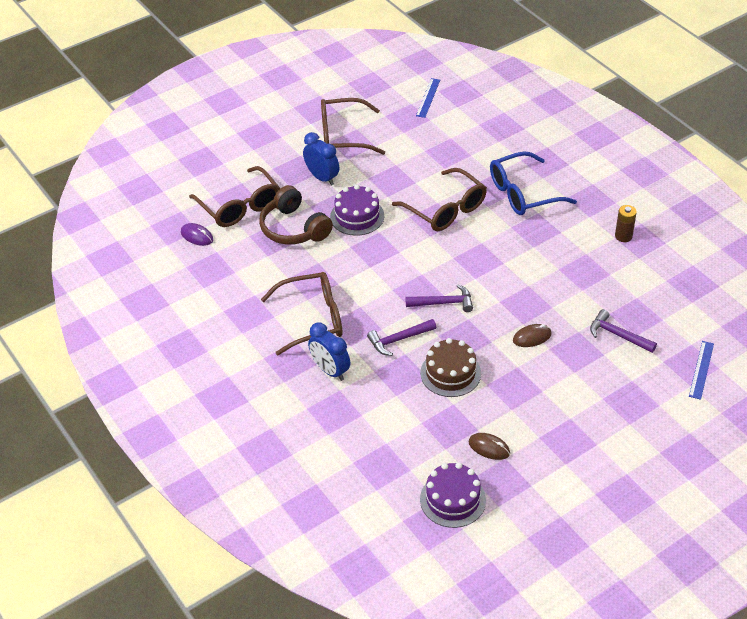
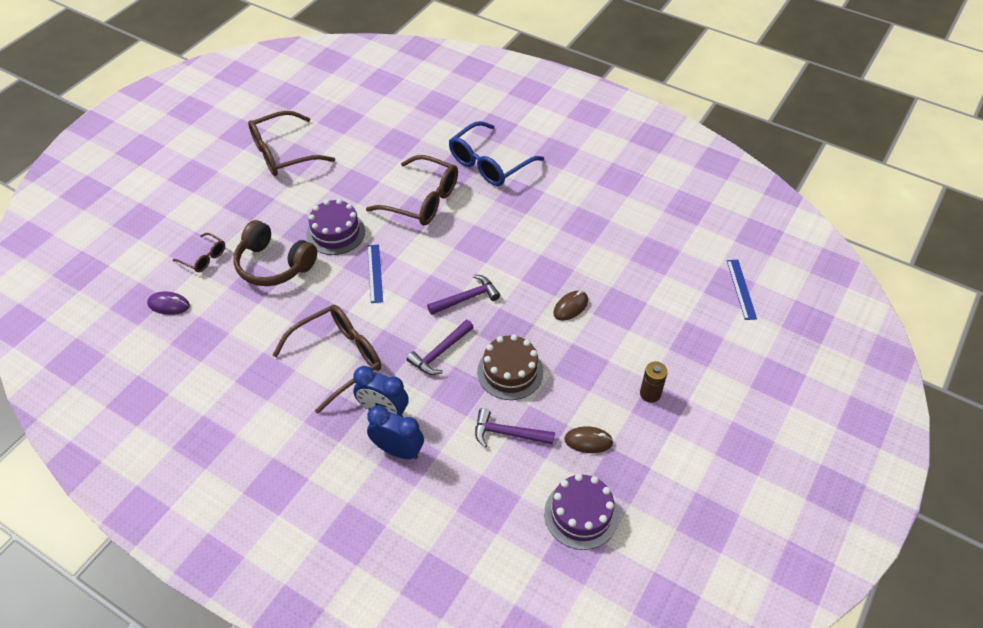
camera: 25 degrees left, 5 degrees up
brown glasses [189,166,280,227] -> brown glasses [173,233,225,272], size x0.51
blue clock [303,132,339,185] -> blue clock moved to [367,405,424,459]
blue ruler [416,78,440,118] -> blue ruler moved to [367,244,383,303]
purple hammer [590,309,657,353] -> purple hammer moved to [475,408,555,448]
brown battery [615,205,637,242] -> brown battery moved to [640,361,668,403]

